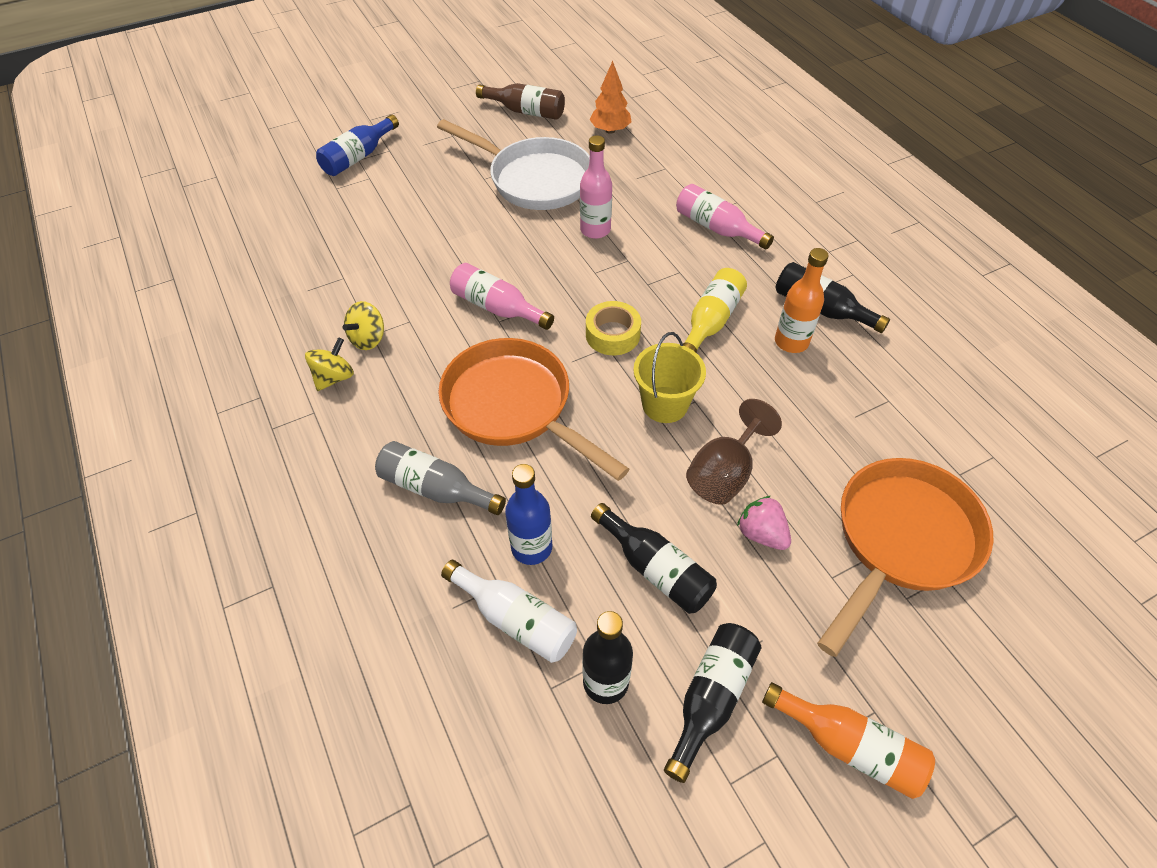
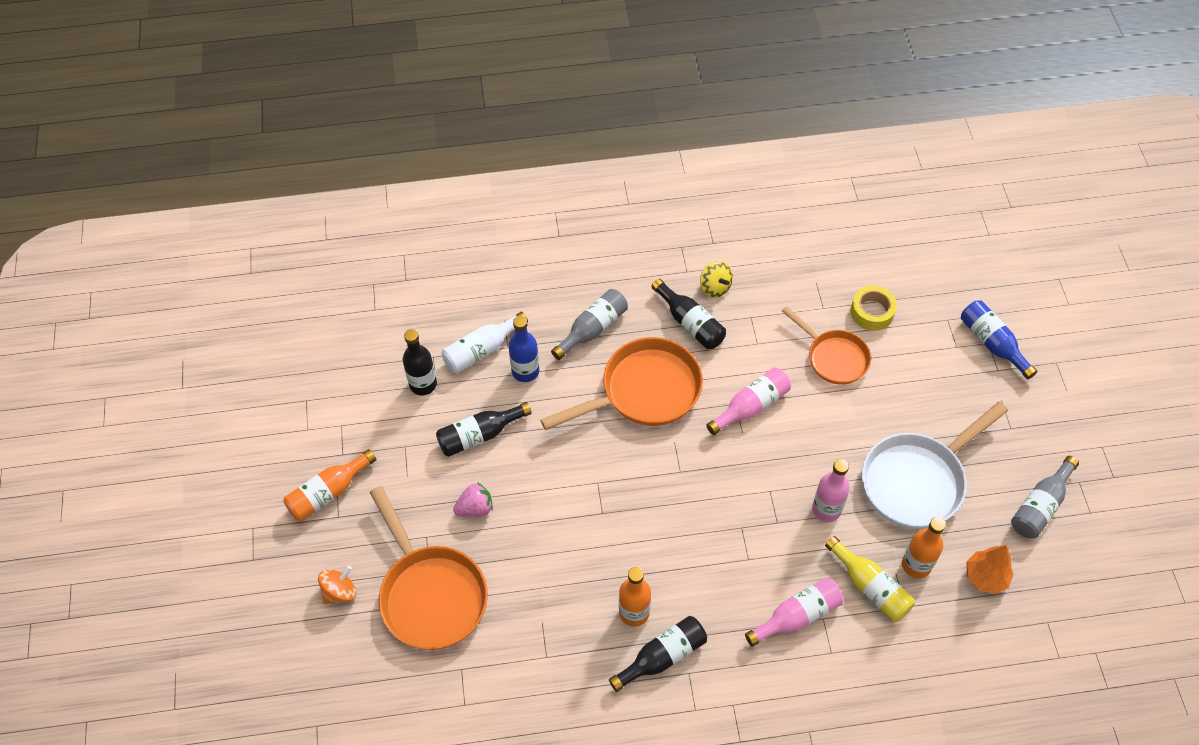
camera: 110 degrees right, 5 degrees up
yellow spinning top [343,301,384,350] -> none
brown bottle [476,83,565,120] -> grey bottle [1011,456,1079,539]
yellow tape [586,301,641,355] -> yellow tape moved to [850,286,897,331]
yellow bucket [633,332,706,423] -> none
black bottle [664,623,761,783] -> black bottle moved to [651,279,726,349]
yellow bottle [683,268,747,353] -> yellow bottle moved to [825,536,915,622]
brown goblet [686,399,782,505] -> none
none -> orange spinning top [318,566,356,604]
none -> orange pan [782,306,871,385]
none -> orange bottle [902,517,946,578]

